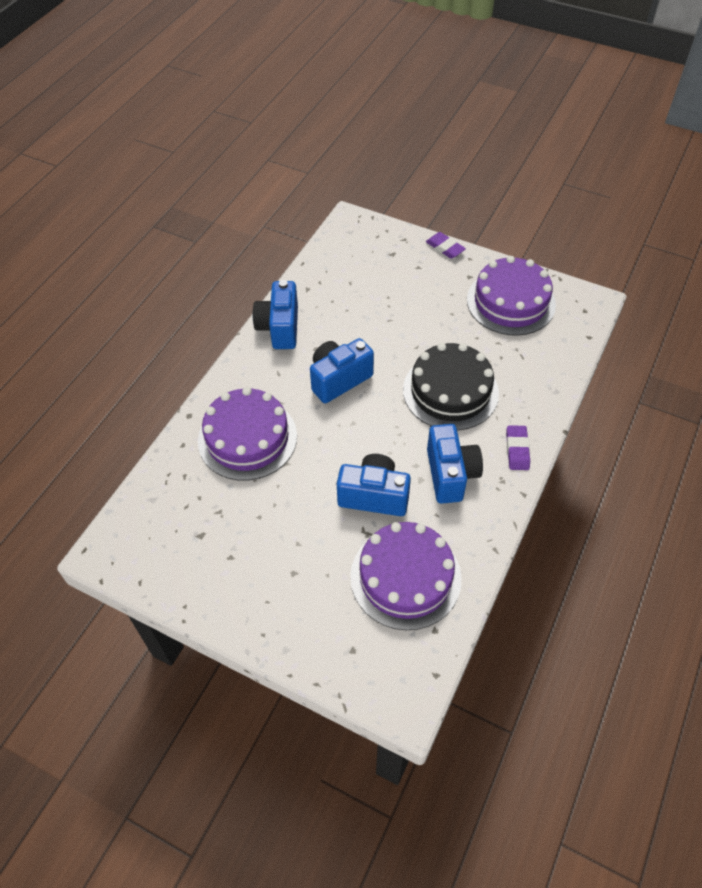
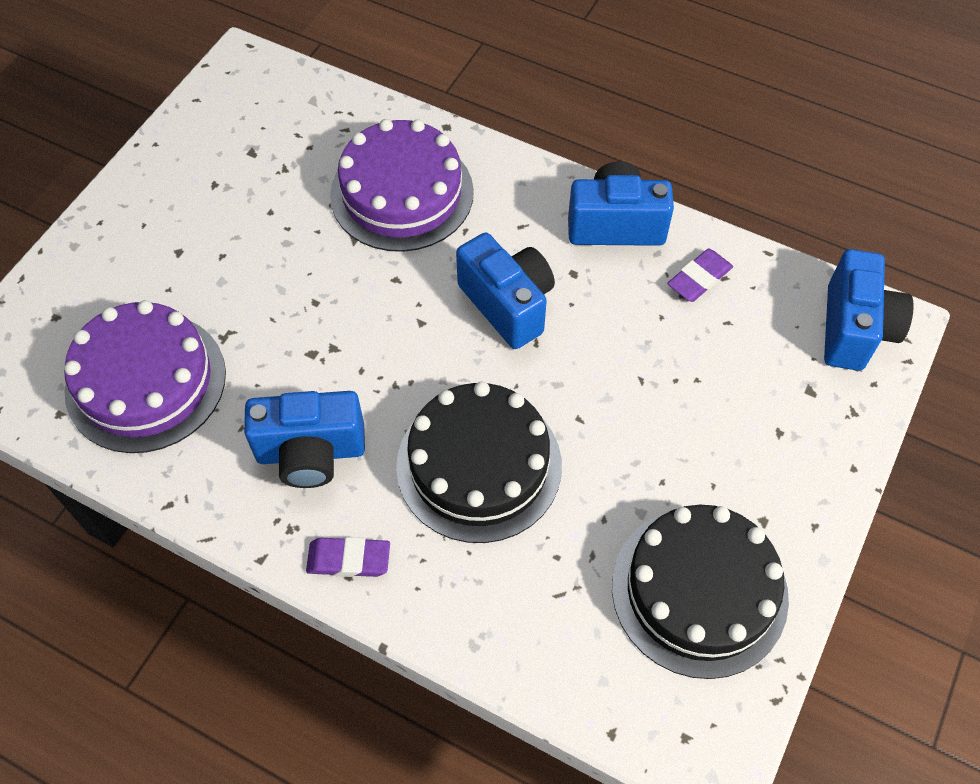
camera: 90 degrees right, 5 degrees up
blue camera [337,454,411,516] -> blue camera moved to [824,249,914,371]
purple eraser [426,232,466,259] -> purple eraser moved to [667,249,733,302]
purple cake [467,256,556,336] -> black cake [612,505,789,679]

